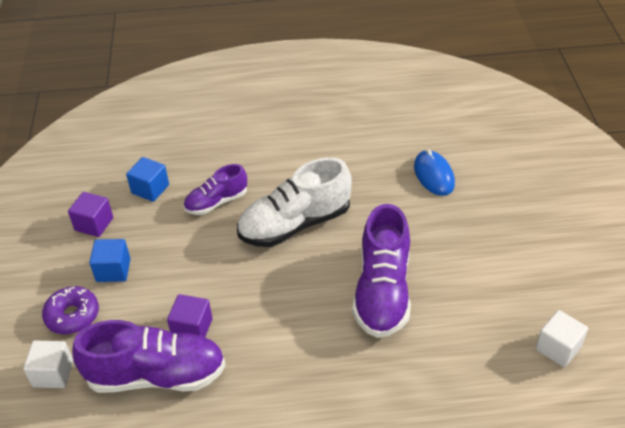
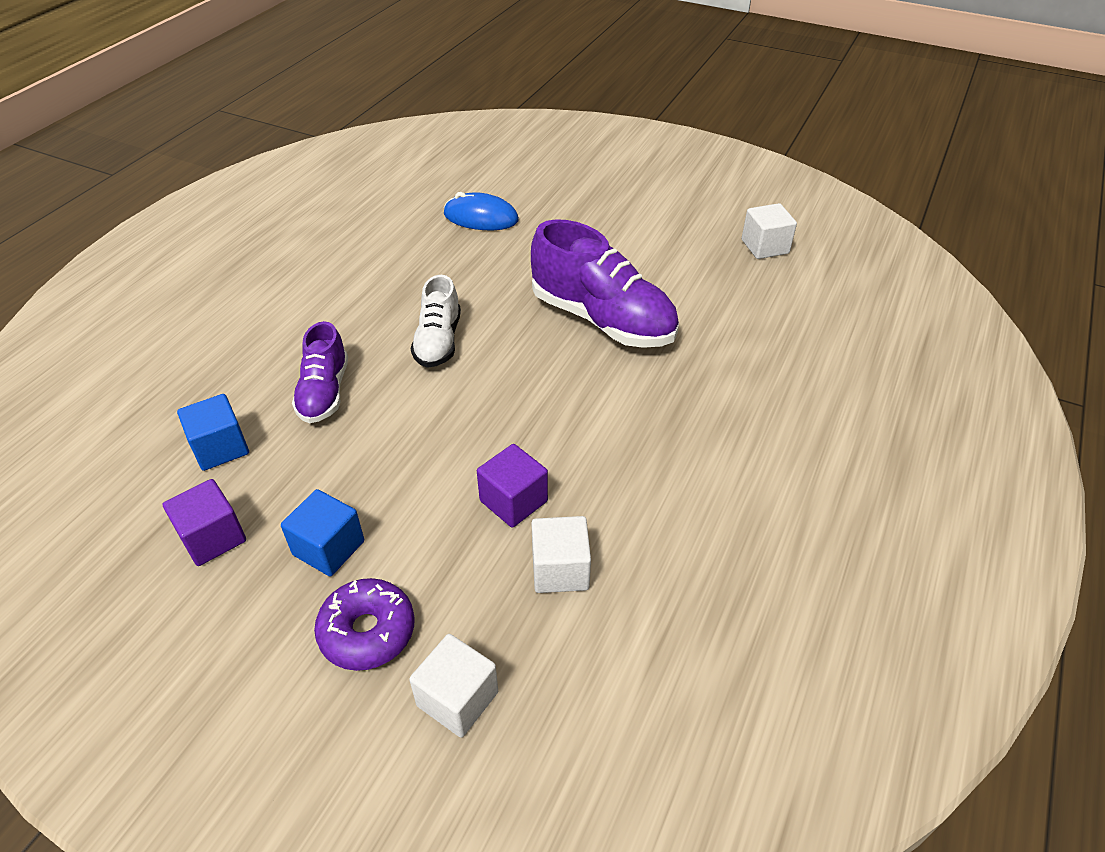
camera: 60 degrees left, 0 degrees up
purple shoe [72,320,226,393] -> white cube [532,516,591,593]
white shoe [237,157,352,247] -> white shoe [411,275,461,368], size x0.58

